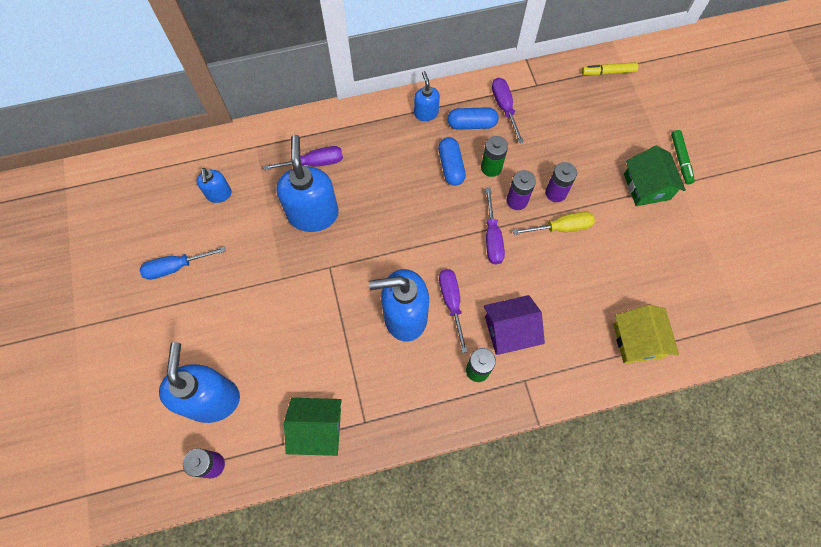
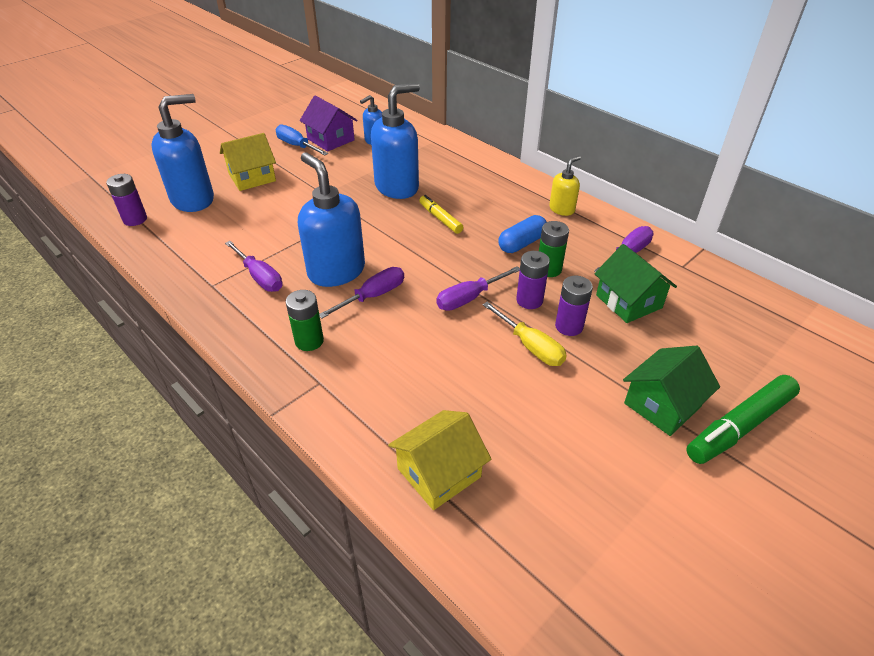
camera: 60 degrees right, 25 degrees down
purple screwdriver [264,146,343,170] -> purple screwdriver moved to [225,241,283,292]
green house [284,398,342,456] -> green house moved to [594,244,677,323]
blue soap dispenser [414,71,440,121] -> yellow soap dispenser [549,156,581,216]
blue capsule [447,107,498,130] -> none
purple house [484,295,545,355] -> purple house moved to [300,96,358,151]
yellow marker [582,62,638,75] -> yellow marker moved to [419,195,463,234]
green marker [671,130,695,184] -> green marker [686,375,800,464], size x1.67
none -> yellow house [220,133,276,191]

